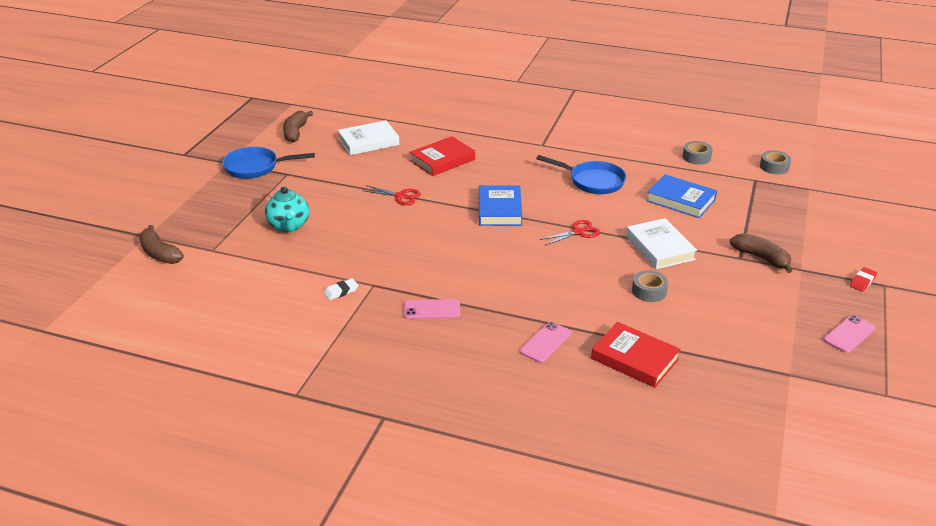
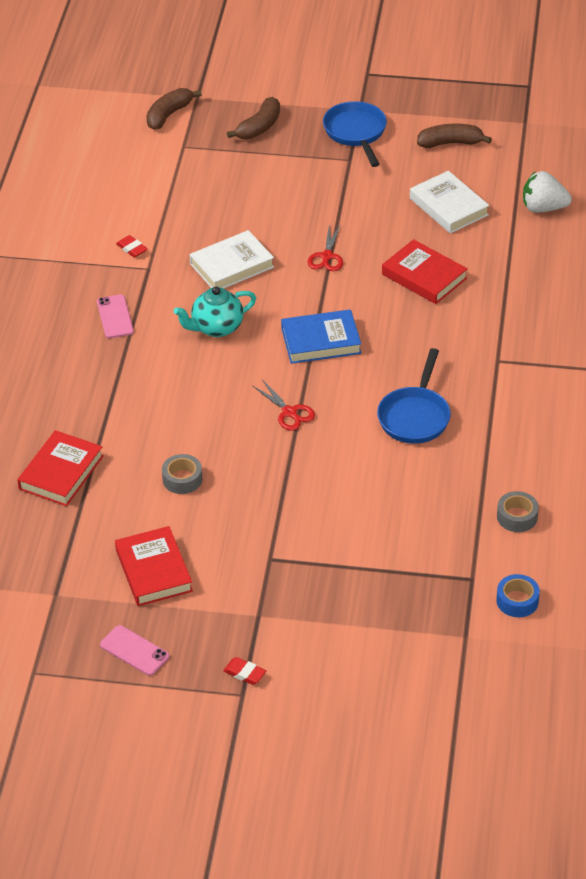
camera: 80 degrees right, 10 degrees up
turquoise teapot [265,186,309,232] -> turquoise teapot moved to [174,287,256,337]
white eraser [324,278,358,300] -> red eraser [116,235,148,258]
pink phone [520,322,572,363] -> none
white book [626,218,697,269] -> white book moved to [189,230,274,288]
blue book [646,174,717,218] -> none
brown banana [730,233,793,273] -> brown banana moved to [227,97,280,140]
grey tape [760,150,791,174] -> blue tape [496,574,540,617]
none -> red book [115,526,193,606]
none -> white strawberry [523,171,572,213]

